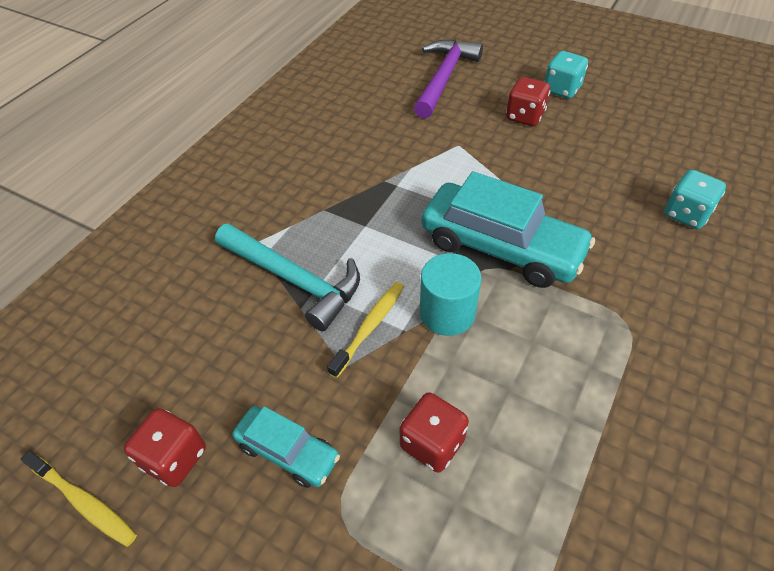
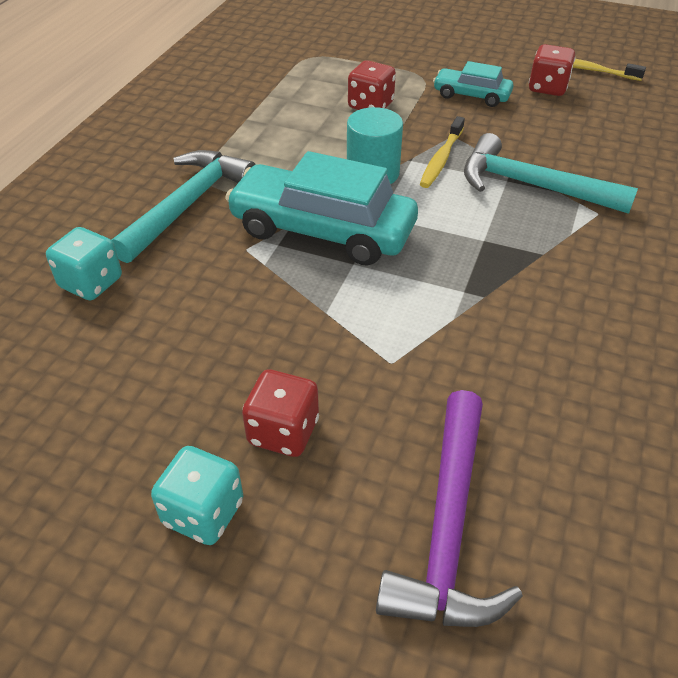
camera: 170 degrees right, 5 degrees down
none -> turquoise hammer [112,150,256,263]

